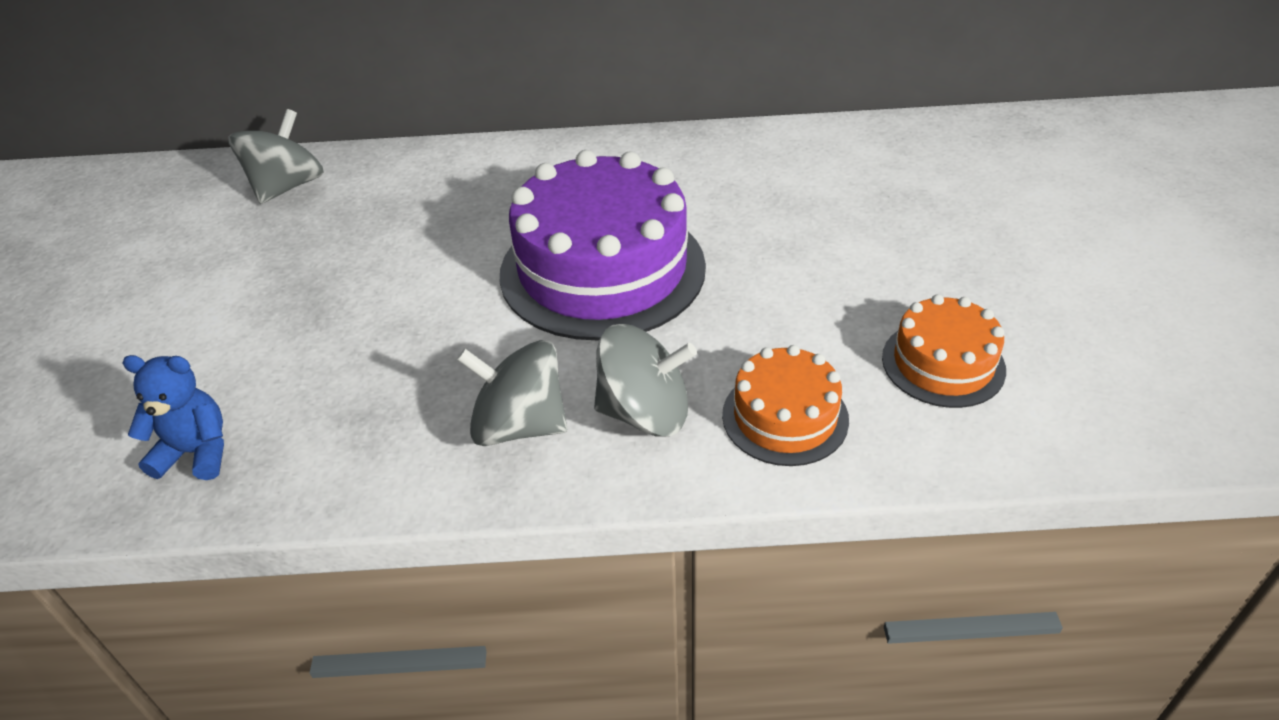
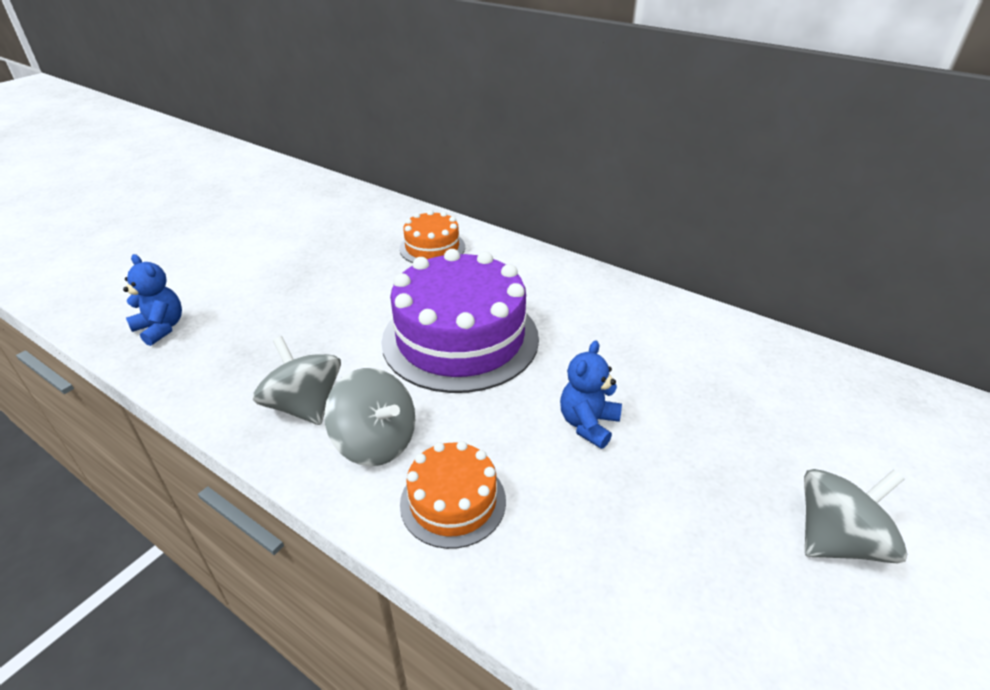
camera: 35 degrees right, 5 degrees down
grey spinning top [228,109,324,204] -> grey spinning top moved to [804,469,907,563]
orange cake [882,294,1006,408] -> orange cake moved to [399,210,465,263]
none -> blue teddy bear [560,340,622,449]

